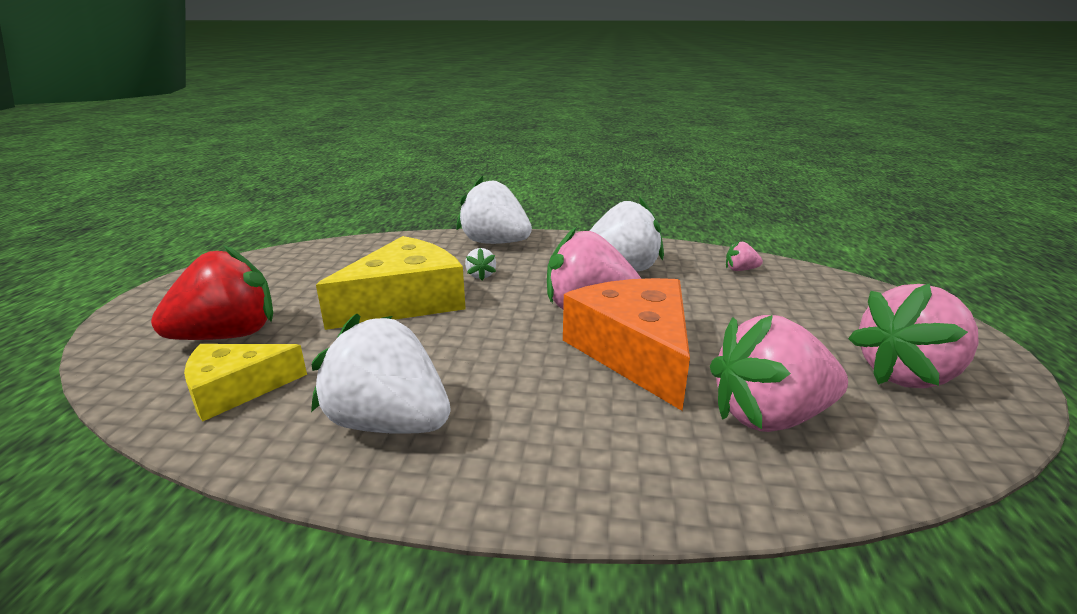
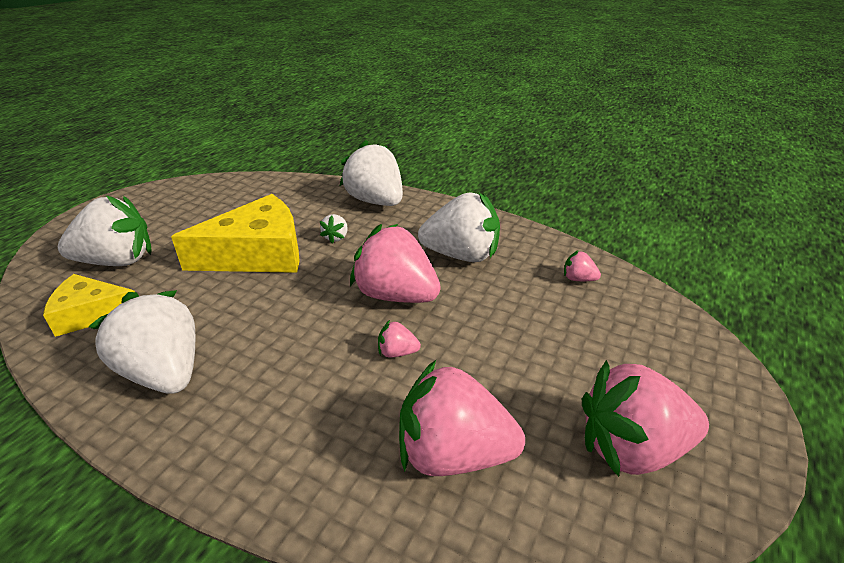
camera: 20 degrees right, 10 degrees up
red strawberry [151,245,273,340] -> white strawberry [58,195,151,266]
orange cheese [563,278,690,411] -> pink strawberry [378,320,421,358]

